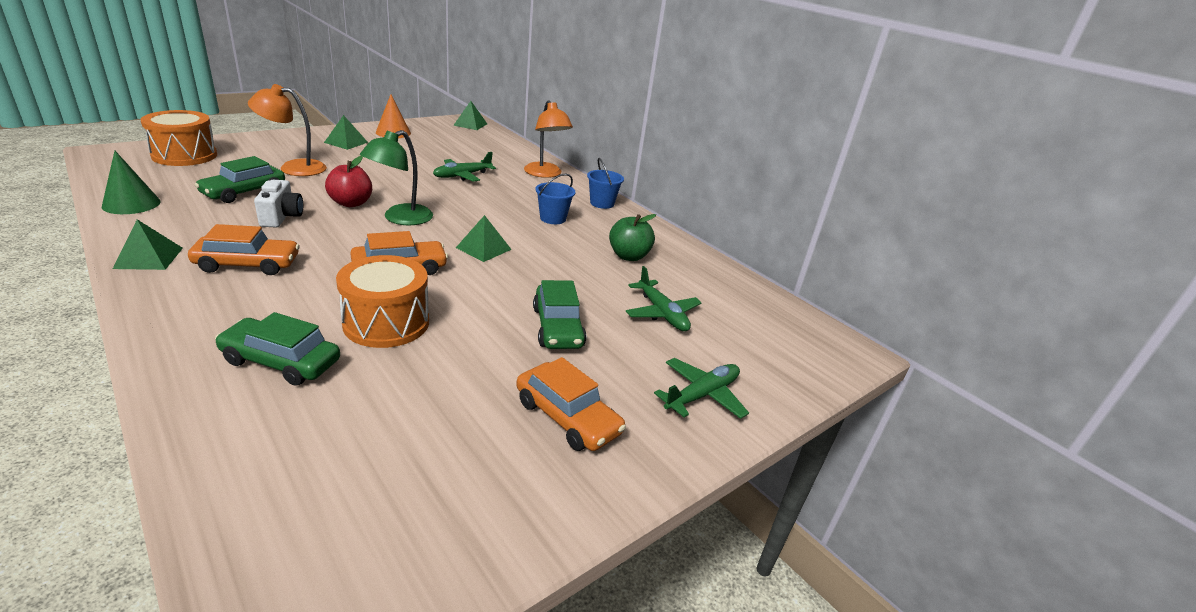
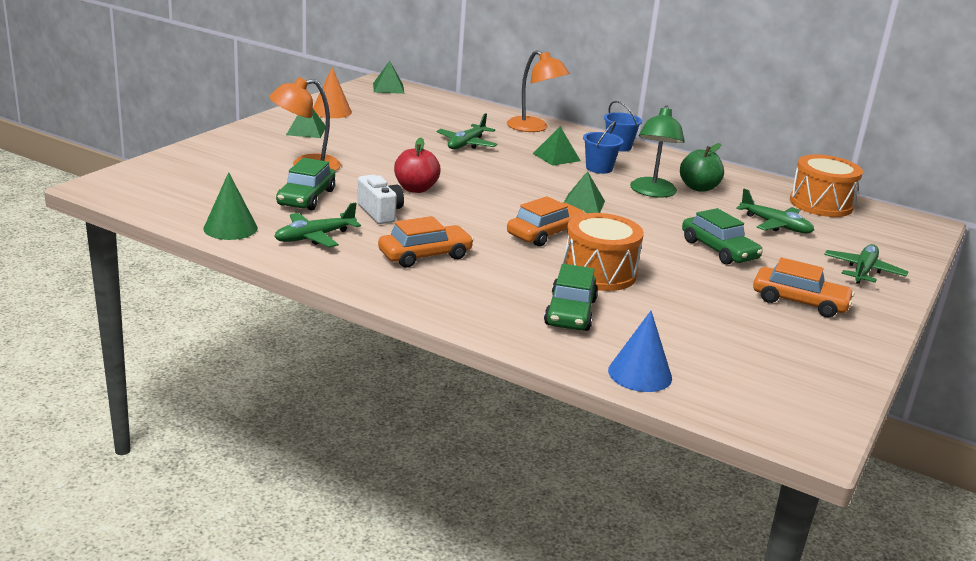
camera: 20 degrees left, 5 degrees down
green pyramid [113,220,183,270] -> green pyramid moved to [533,127,581,166]
orange drum [141,110,217,166] -> orange drum moved to [790,154,863,217]
green car [215,312,340,386] -> green car turned 75 degrees counterclockwise [544,264,598,331]
green lamp [360,130,433,225] -> green lamp moved to [630,106,685,197]
none -> green plane [274,202,361,247]
none -> blue cone [608,311,672,392]

